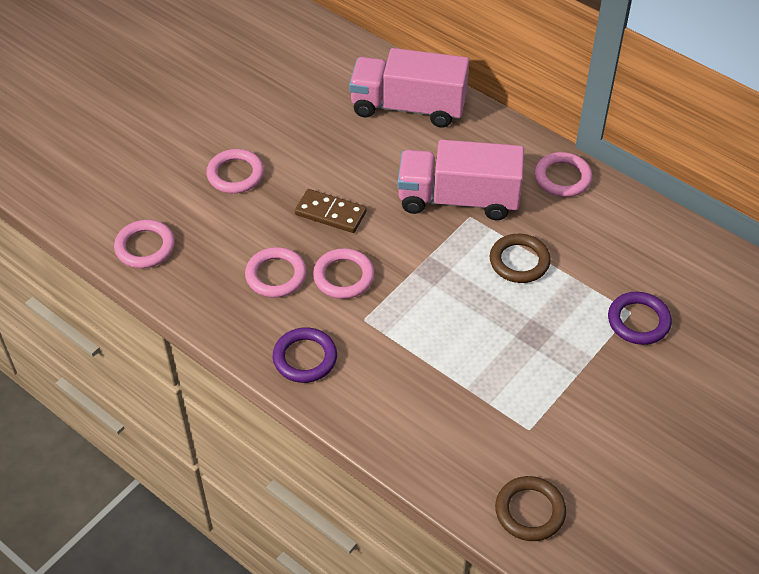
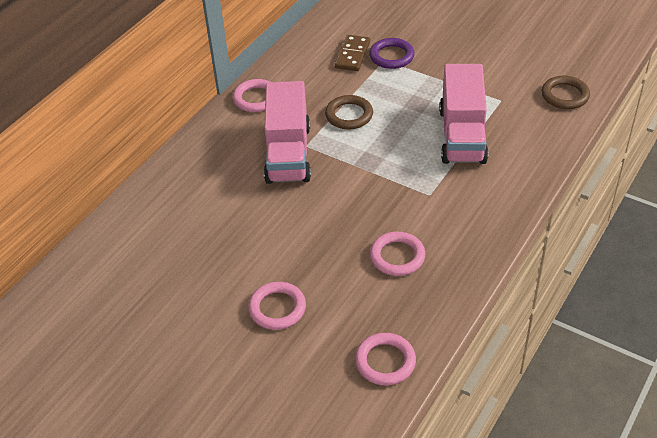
camera: 95 degrees left, 5 degrees down
purple ring [273,327,337,383] -> none
brown domino [295,189,367,233] -> brown domino moved to [335,35,370,71]
pink ring [313,248,374,299] -> none
pink truck [349,48,469,127] -> pink truck moved to [439,64,488,164]

